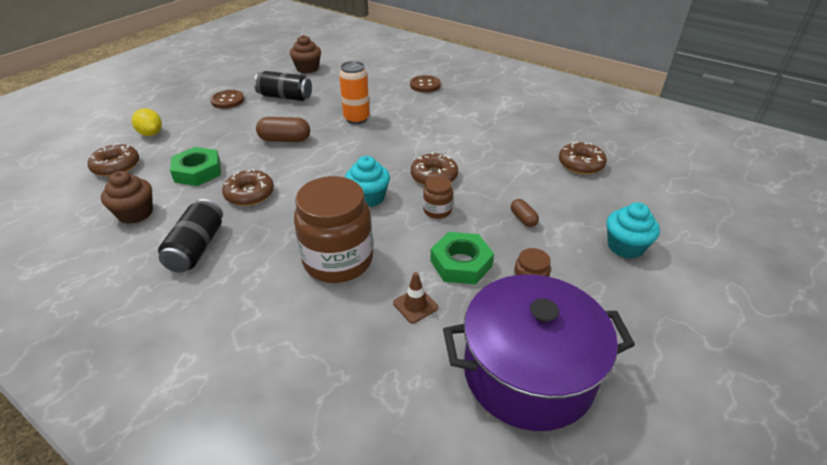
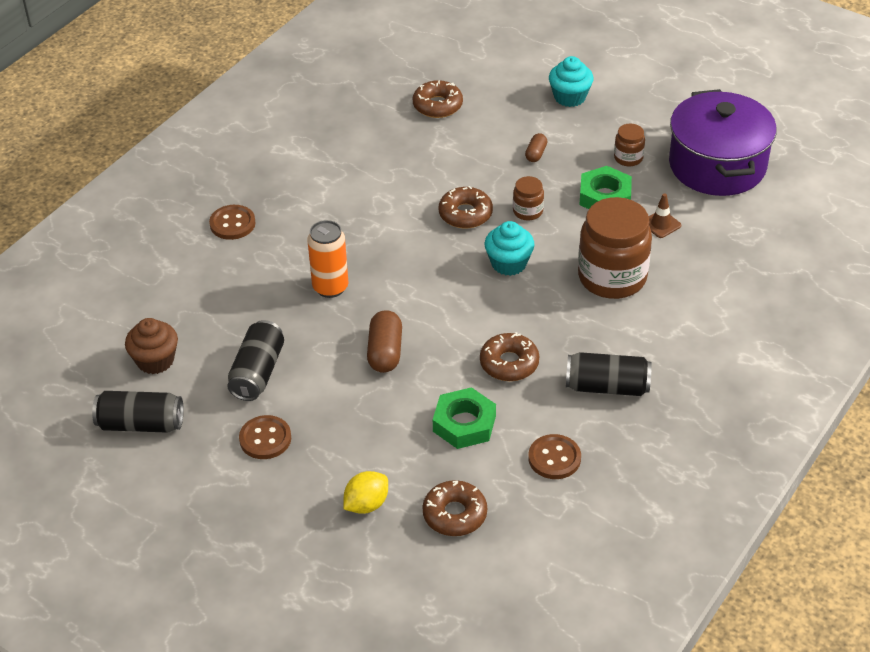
camera: 90 degrees left, 5 degrees up
brown cupcake [101,171,153,224] -> brown button [528,434,581,479]
brown capsule [511,199,539,227] -> brown capsule turned 45 degrees counterclockwise [525,133,547,162]
none -> black can [92,391,183,433]

